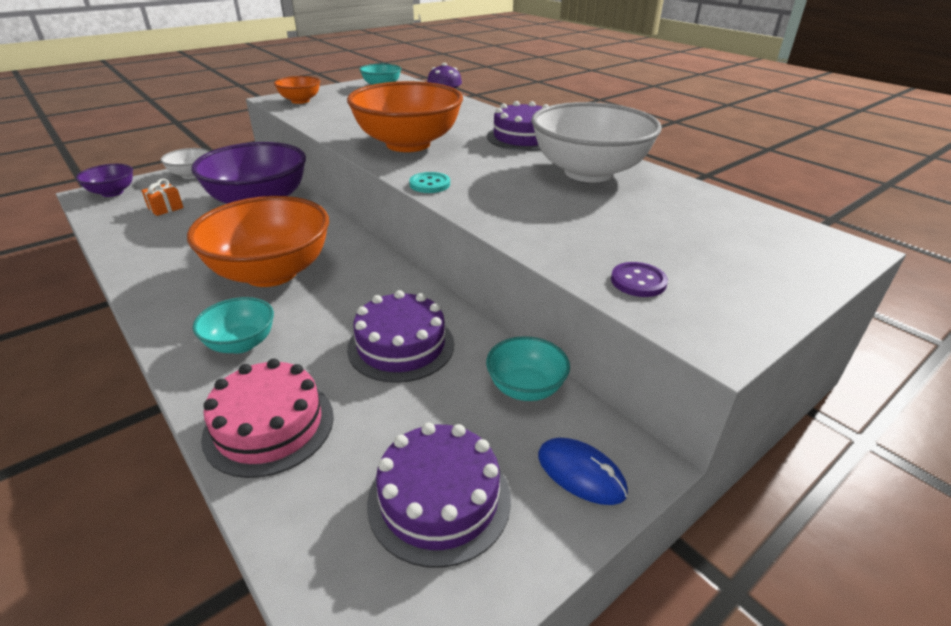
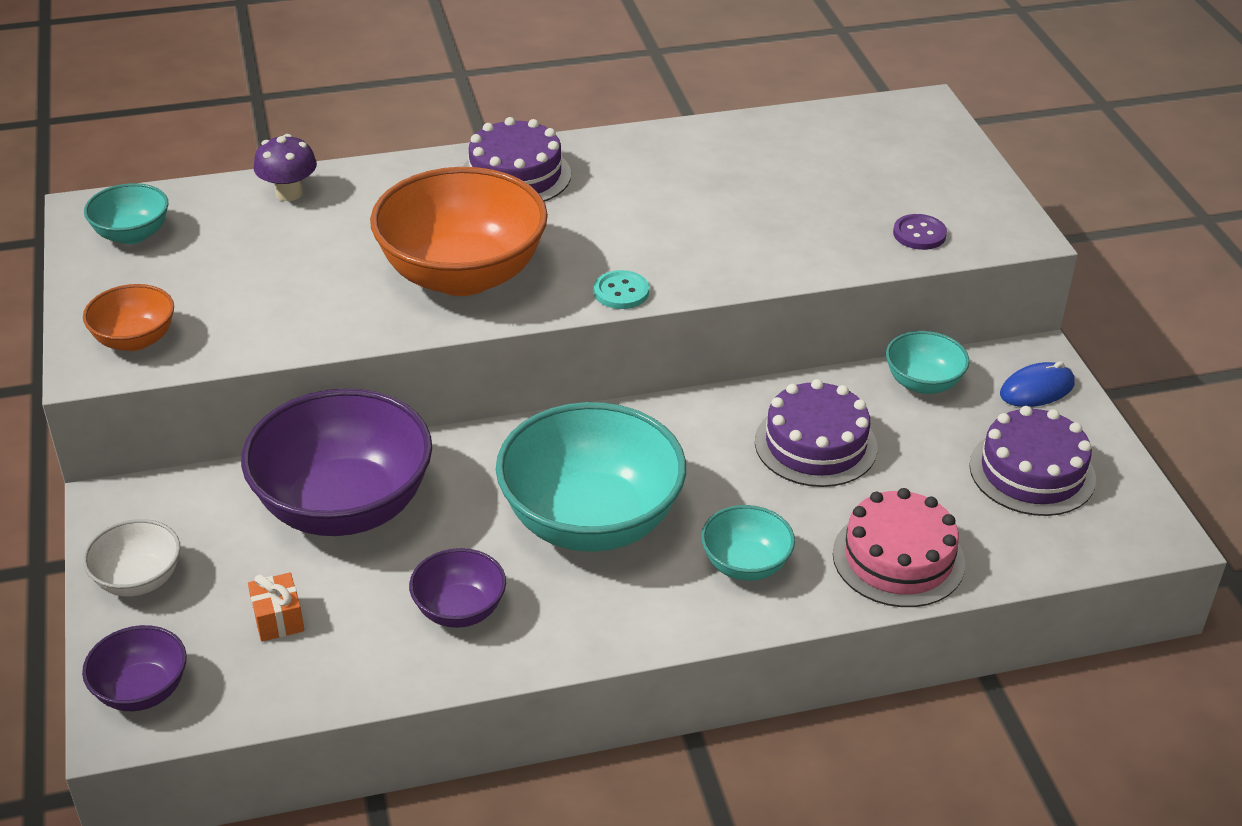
camera: 65 degrees left, 5 degrees up
orange bowl [187,196,329,287] -> turquoise bowl [496,402,686,552]
white bowl [531,102,662,182] -> none
none -> purple bowl [409,548,506,628]

